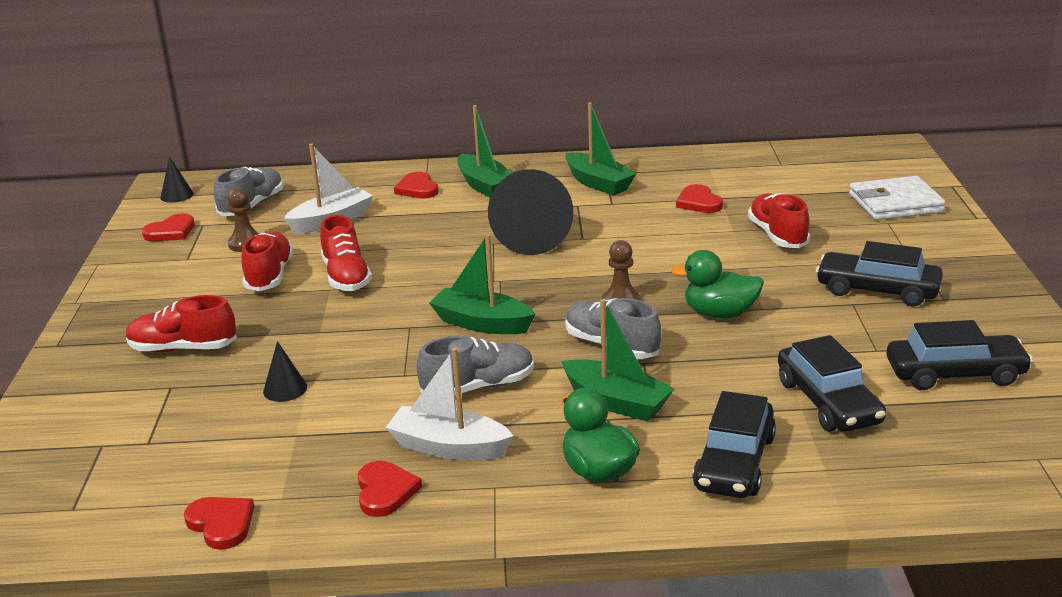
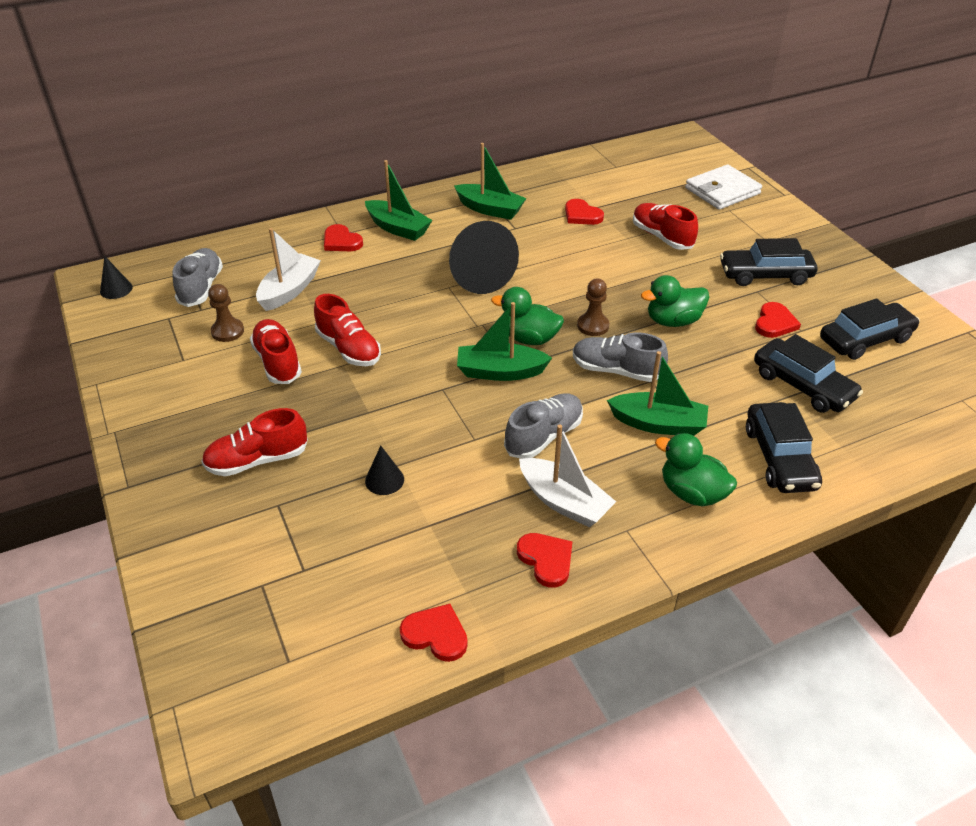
camera: 25 degrees left, 15 degrees up
red heart [142,213,195,241] -> red heart moved to [755,302,801,338]
white boat [385,347,513,460] -> white boat turned 135 degrees counterclockwise [519,424,616,527]
none -> green duck [491,287,564,345]

